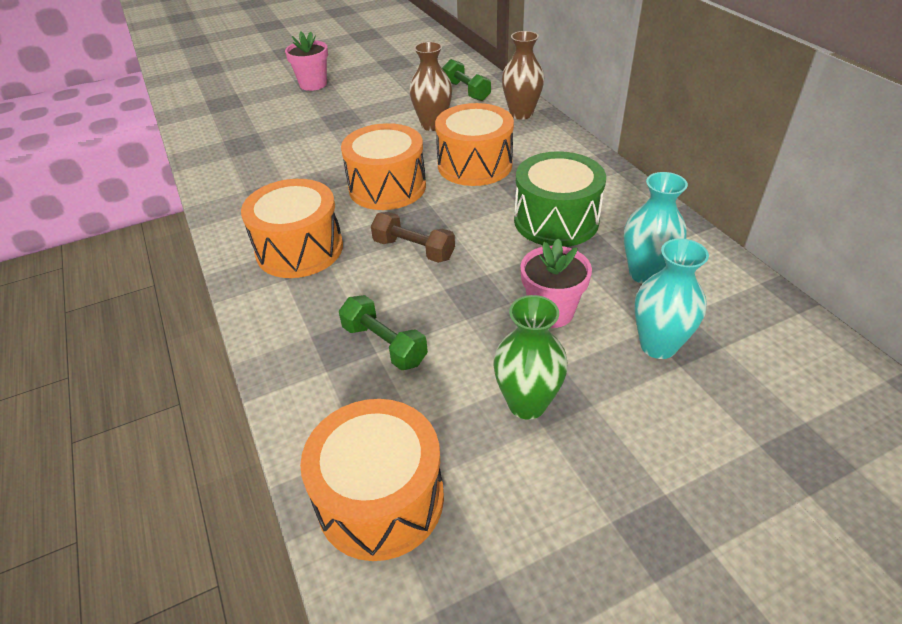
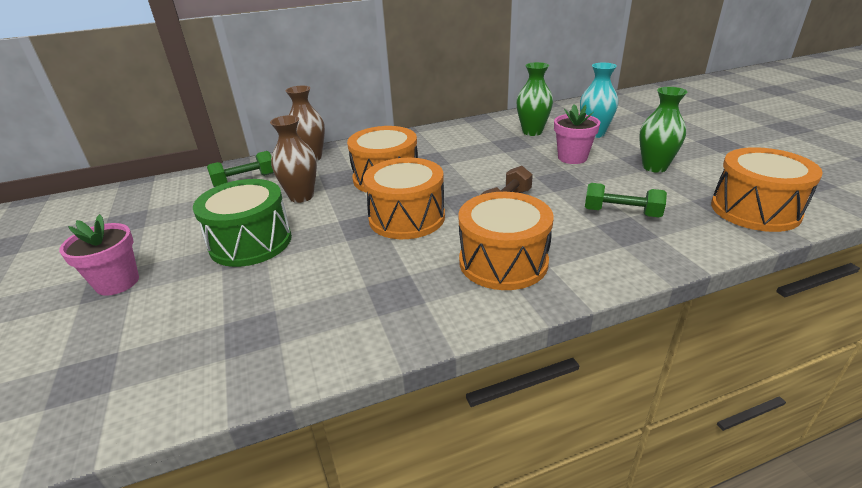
camera: 85 degrees left, 10 degrees down
green dumbbell [339,295,428,370] -> green dumbbell turned 60 degrees clockwise [585,183,667,217]
green drum [514,151,606,247] -> green drum moved to [193,179,292,267]
turquoise vase [624,172,688,284] -> green vase [516,62,553,136]

